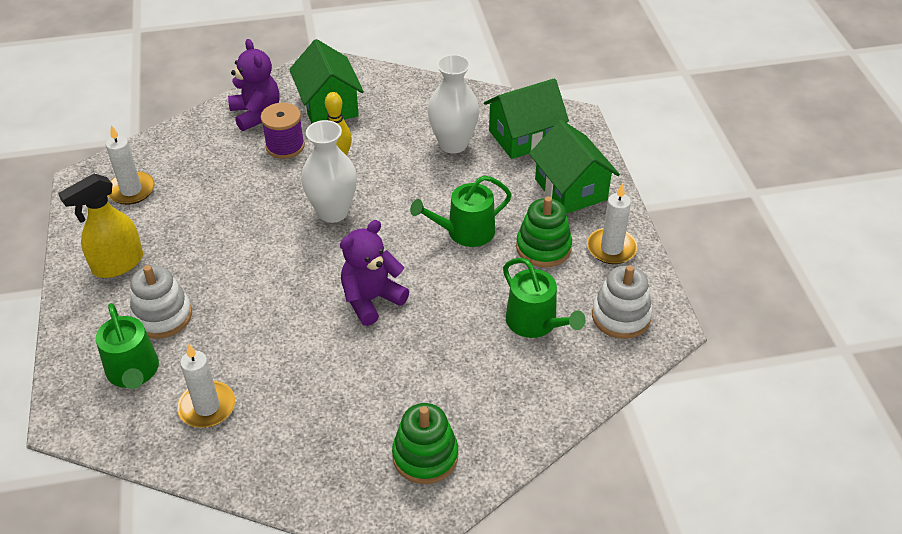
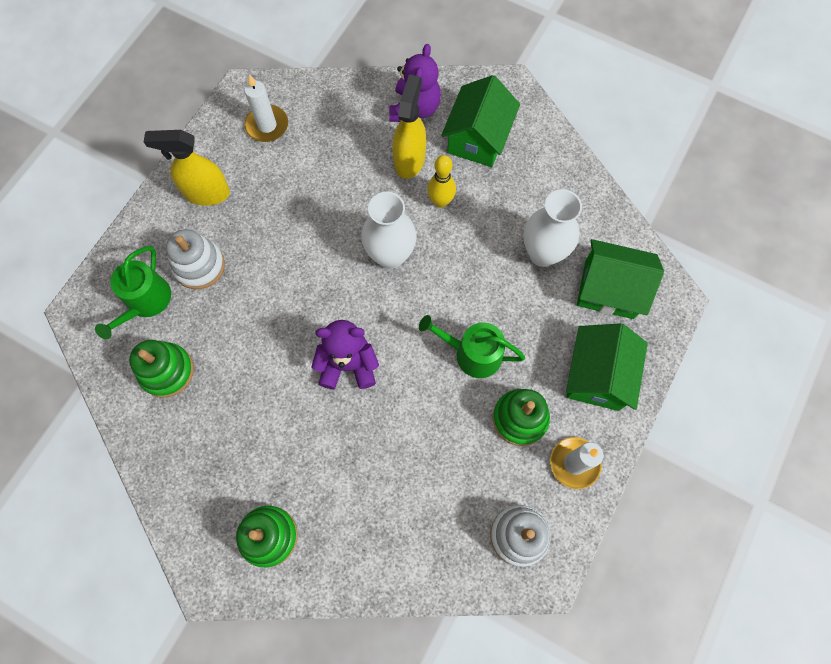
camera: 40 degrees right, 25 degrees up
white candle [177,344,235,428] -> green stacking toy [129,340,194,398]
purple spool [261,103,305,159] -> yellow spray bottle [393,74,426,179]
green watering can [503,258,586,338] -> none

